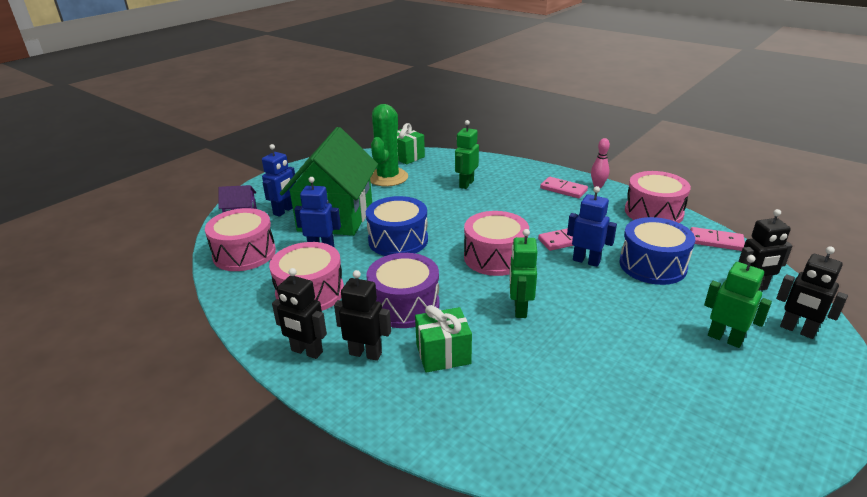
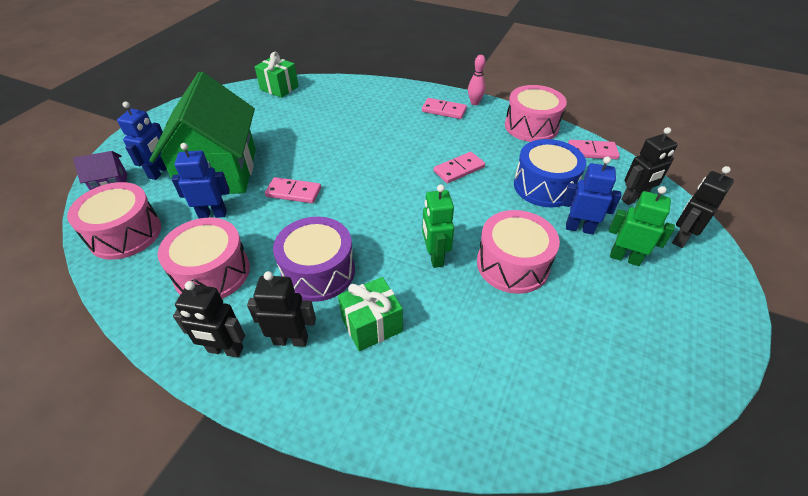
camera: 15 degrees left, 15 degrees up
blue drum [366,196,428,256] -> pink domino [265,177,321,203]
green cactus [370,104,408,187] -> none
green robot [455,120,479,189] -> none
pink drum [464,211,529,276] -> pink drum moved to [477,210,560,294]
blue robot [567,186,617,267] -> blue robot moved to [562,157,621,234]
black robot [776,247,848,339] -> black robot turned 105 degrees clockwise [672,166,734,248]

